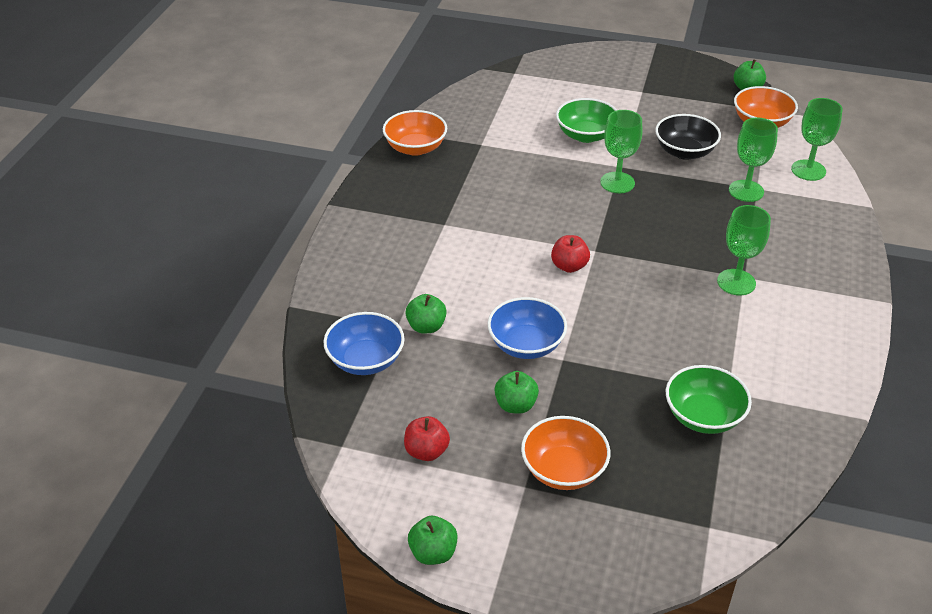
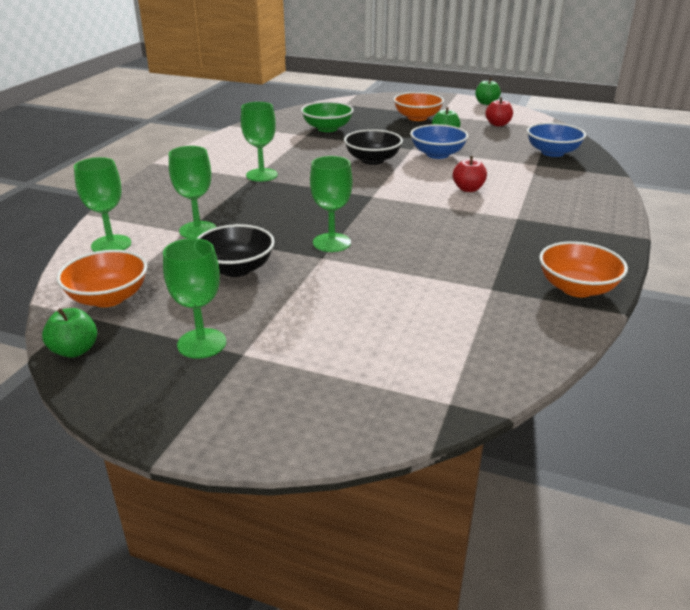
camera: 175 degrees left, 10 degrees down
green apple [405,294,447,334] -> none
red apple [551,235,590,273] -> red apple moved to [453,156,487,192]
green bowl [556,98,617,143] -> none
none -> green goblet [163,238,226,359]
none -> black bowl [344,129,403,165]

